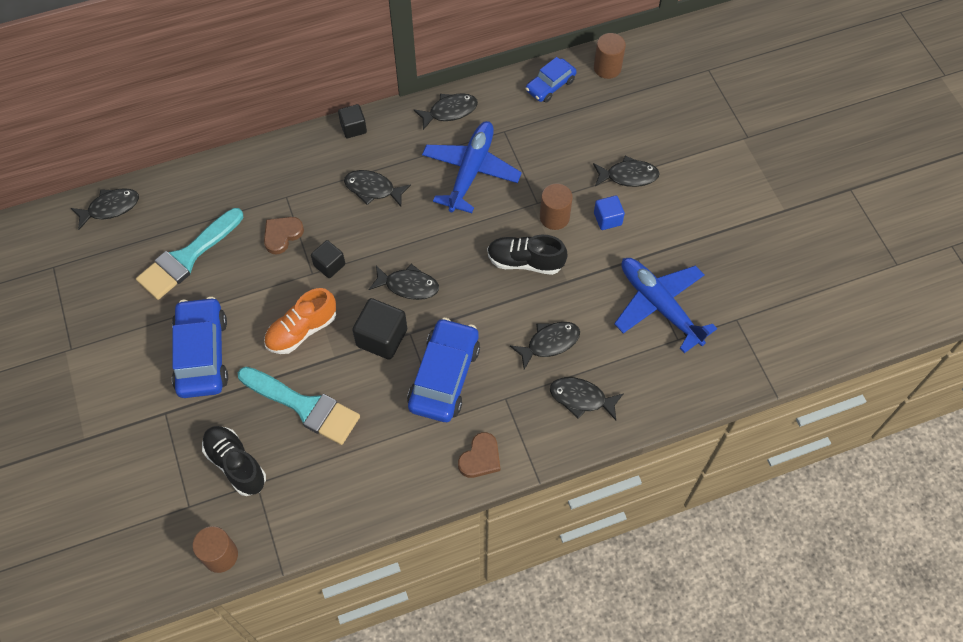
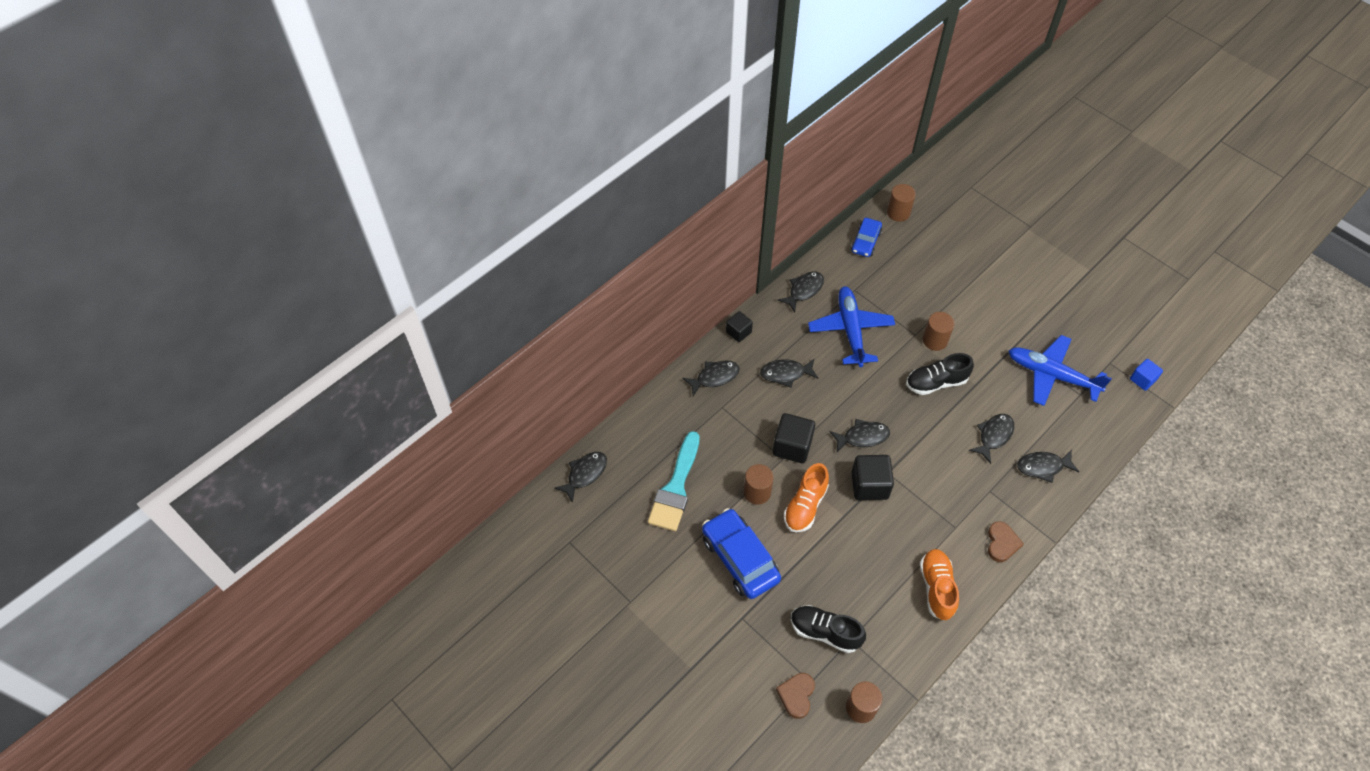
camera: 25 degrees left, 5 degrees down
turquoise brush [238,367,360,445] -> none
brown heart [264,217,304,255] -> brown heart moved to [776,673,815,719]
black cube [311,240,345,278] -> black cube [773,413,815,463], size x1.63
blue car [407,318,480,422] -> none
black fish [593,156,660,187] -> black fish moved to [682,360,740,396]
blue cube [594,196,625,230] -> blue cube moved to [1130,359,1163,391]
none -> brown cylinder [744,464,774,505]
none -> orange shoe [920,549,959,621]

